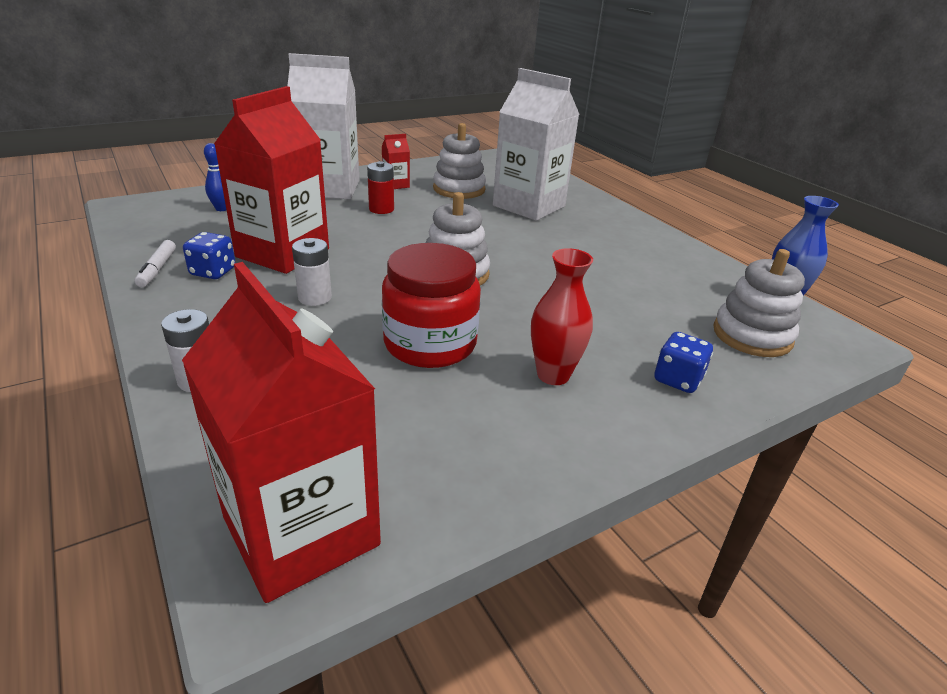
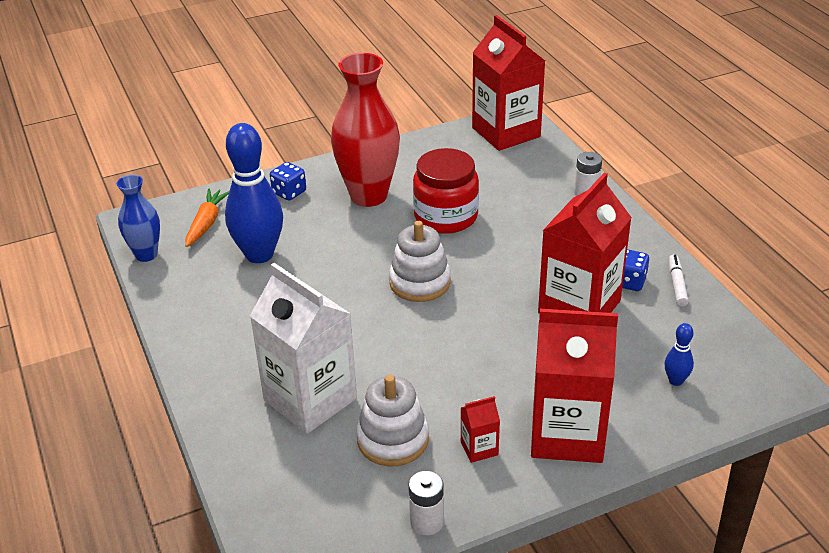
camera: 170 degrees left, 5 degrees up
white carton [288,53,359,199] -> red carton [531,309,618,463]
white battery [292,238,332,306] -> white battery moved to [409,471,444,535]
red battery [367,161,394,214] -> none
red vase [531,248,593,385] -> red vase [331,53,400,207], size x1.78
white stacking toy [713,249,805,357] -> orange carrot [185,189,229,247]
none -> blue bowling pin [225,123,283,263]

